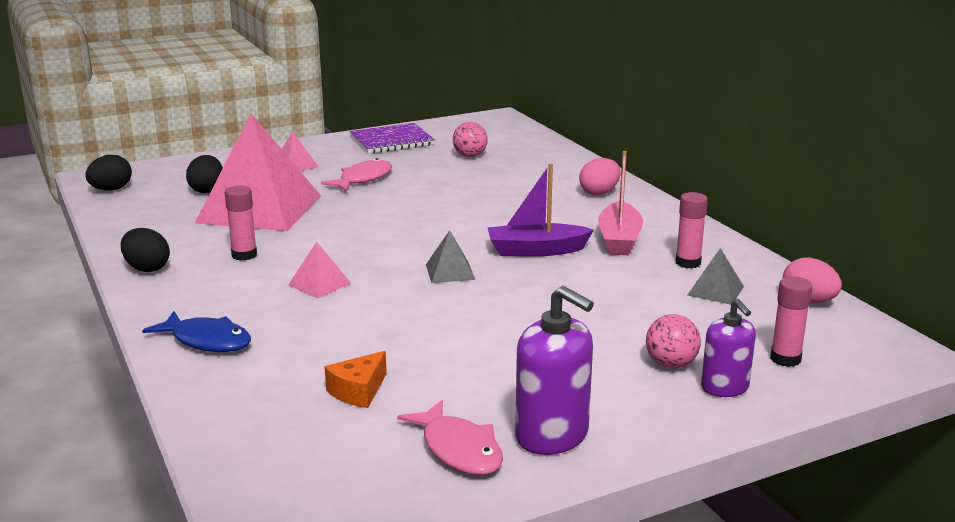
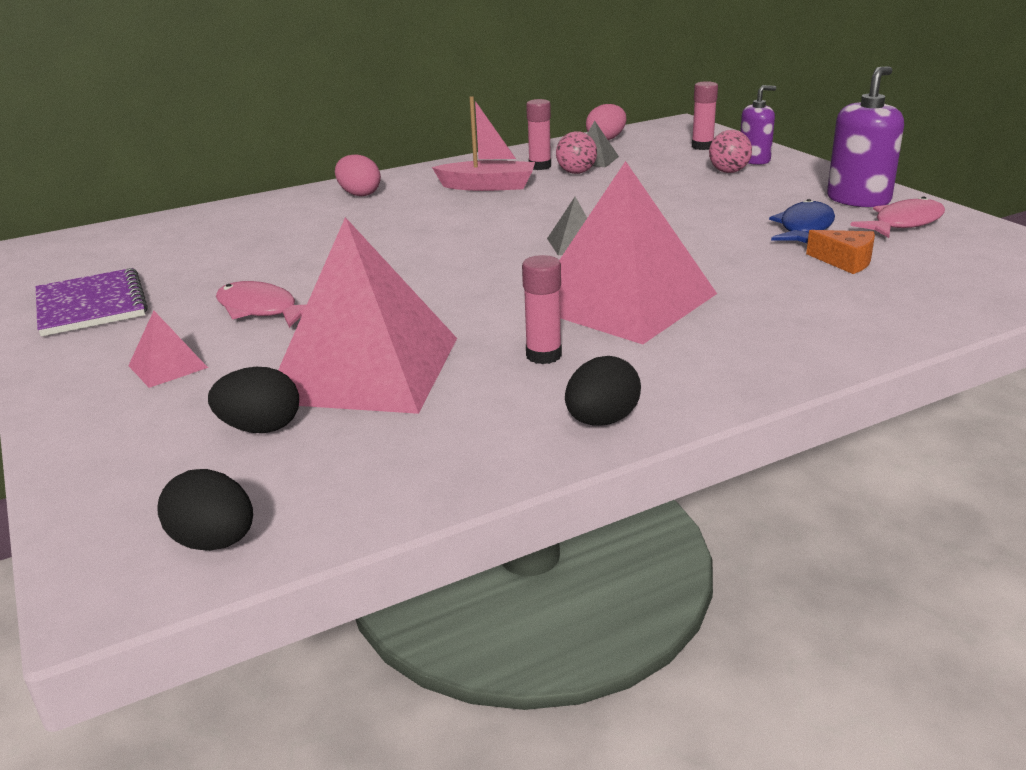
camera: 90 degrees left, 5 degrees up
blue fish [142,311,251,352] -> blue fish moved to [769,199,835,243]
pink pyramid [288,242,351,299] -> pink pyramid [559,161,717,344], size x2.49
pink ball [453,122,488,157] -> pink ball moved to [556,131,597,174]
purple boat [488,163,594,257] -> none

